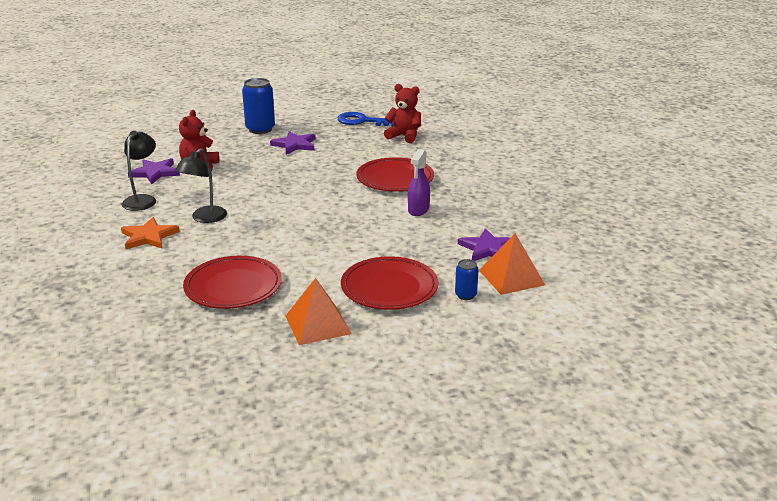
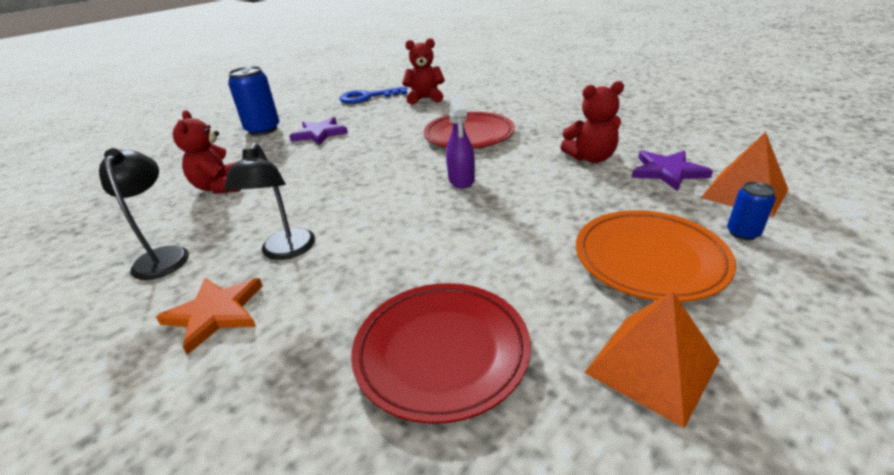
camera: 25 degrees left, 5 degrees up
purple star [128,158,180,184] -> none
red plate [341,256,438,310] -> orange plate [576,210,736,302]
purple spray bottle [408,149,430,216] -> purple spray bottle moved to [446,96,475,189]
none -> red teddy bear [561,81,624,163]

